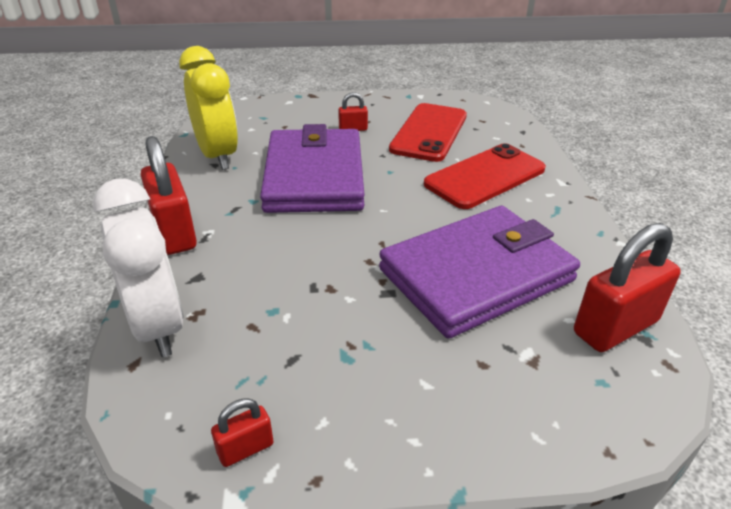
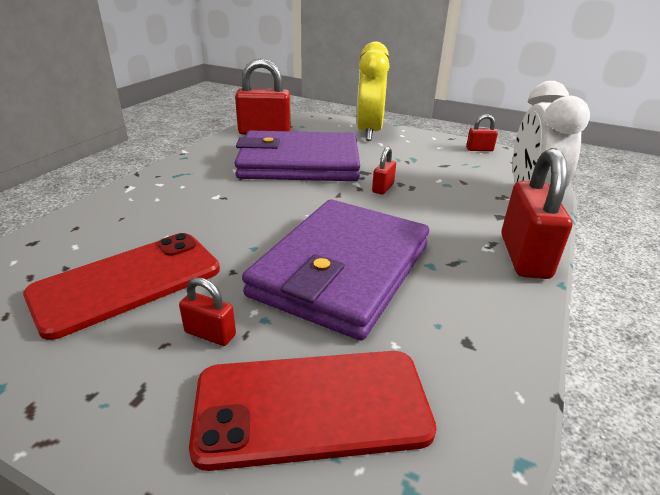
camera: 150 degrees left, 5 degrees down
yellow clock [179,46,238,170] -> yellow clock moved to [356,41,390,141]
red phone [424,143,546,209] -> red phone moved to [189,351,437,471]
none -> red padlock [372,147,396,195]

